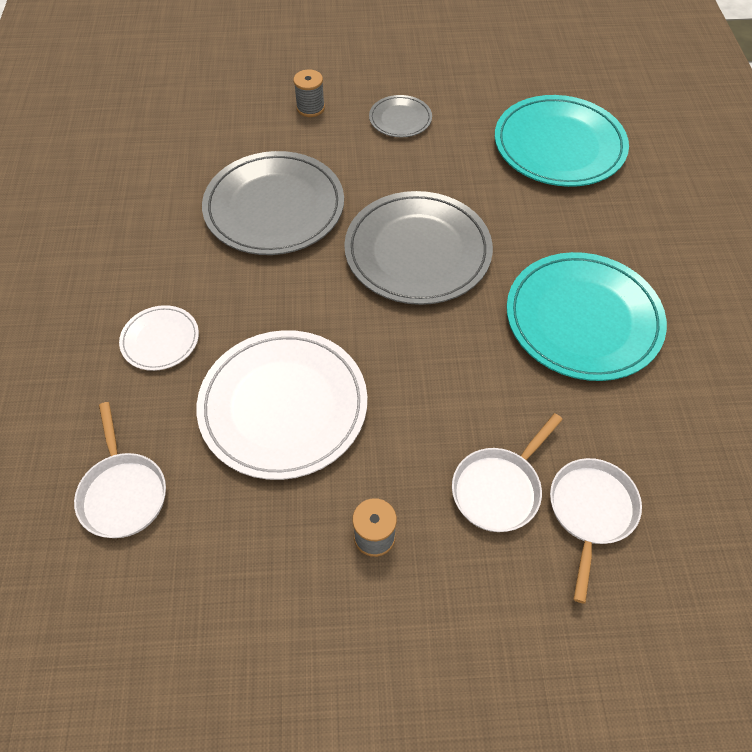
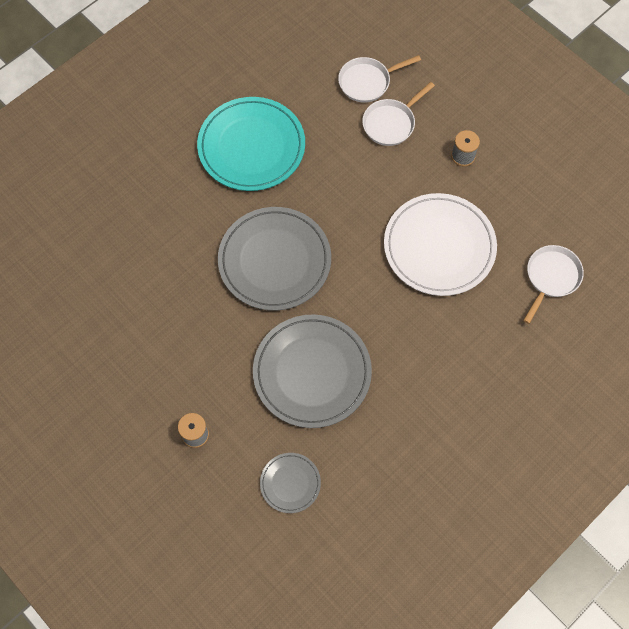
camera: 130 degrees left, 10 degrees up
white plate [119,305,199,371] -> none
grey plate [369,95,432,137] -> grey plate moved to [260,453,321,513]
white pan [452,413,563,532] -> white pan turned 135 degrees clockwise [362,82,435,146]
turquoise plate [495,95,629,187] -> none

